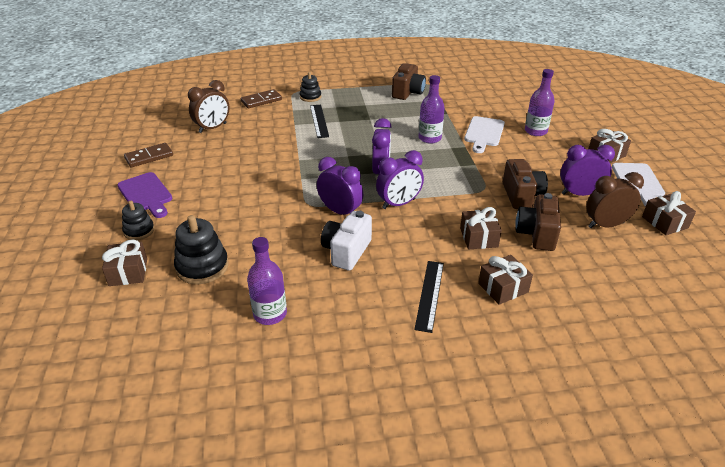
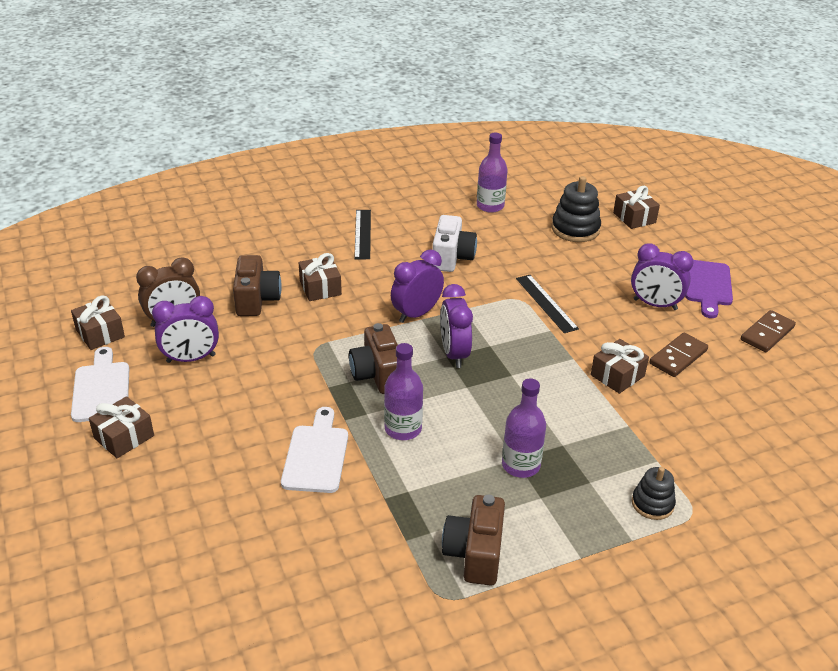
camera: 165 degrees right, 0 degrees up
purple cutting board [117,172,172,218] -> purple cutting board turned 120 degrees counterclockwise [685,260,733,318]
black stacking toy [122,201,155,240] -> none
brown clock [188,80,230,133] -> none
brown domino [241,89,282,108] -> brown domino moved to [650,333,708,377]
black ruler [310,105,329,138] -> black ruler moved to [516,275,579,333]
purple clock [317,157,363,215] -> purple clock moved to [631,243,694,310]
brown gift [478,255,533,305] -> brown gift moved to [591,339,649,394]
brown camera [503,159,548,209] -> brown camera moved to [349,323,398,394]
purple bottle [525,69,555,136] -> purple bottle moved to [502,378,546,478]

